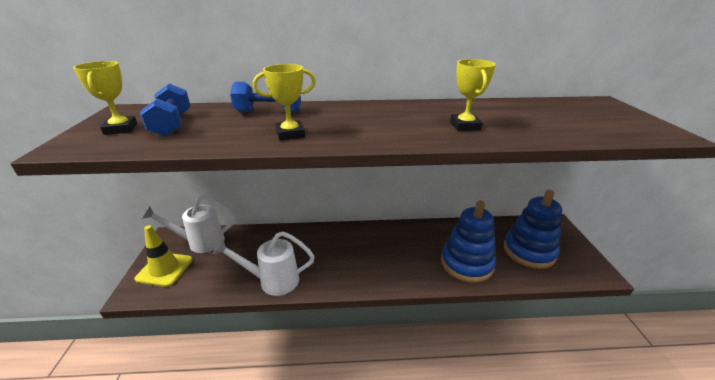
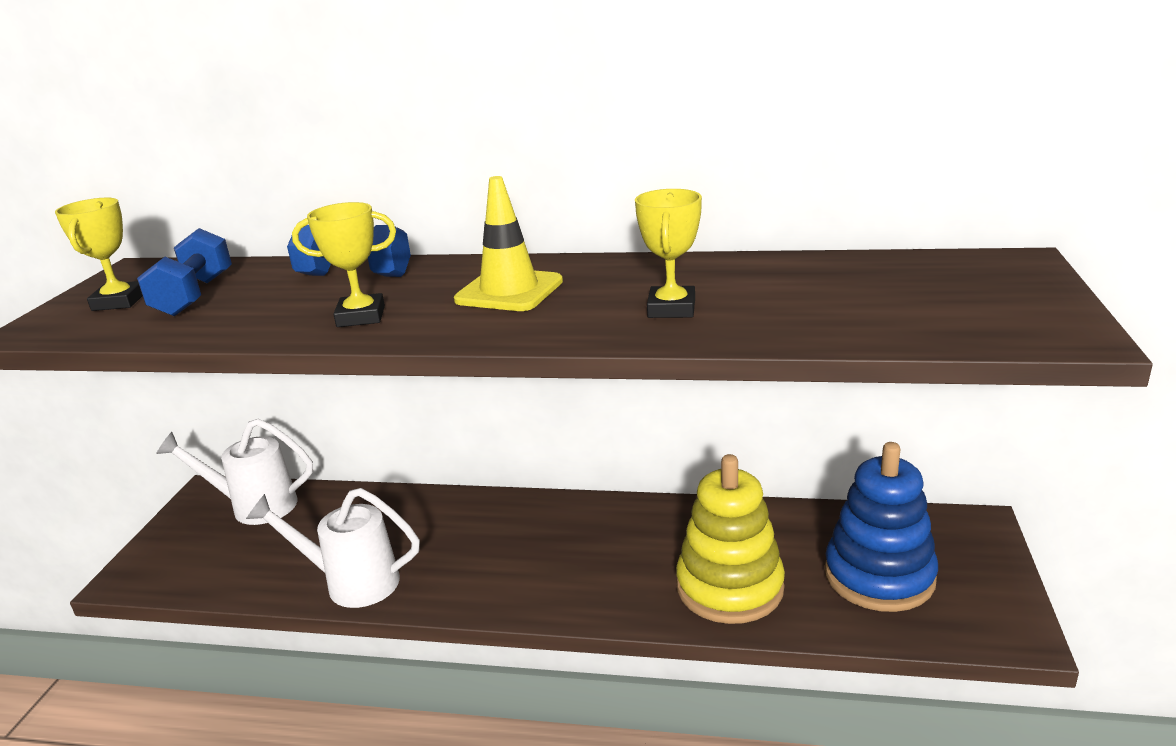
camera: 15 degrees right, 5 degrees down
yellow traffic cone [135,225,193,287] -> yellow traffic cone moved to [454,176,563,311]
blue stacking toy [441,201,496,283] -> yellow stacking toy [676,454,785,624]

